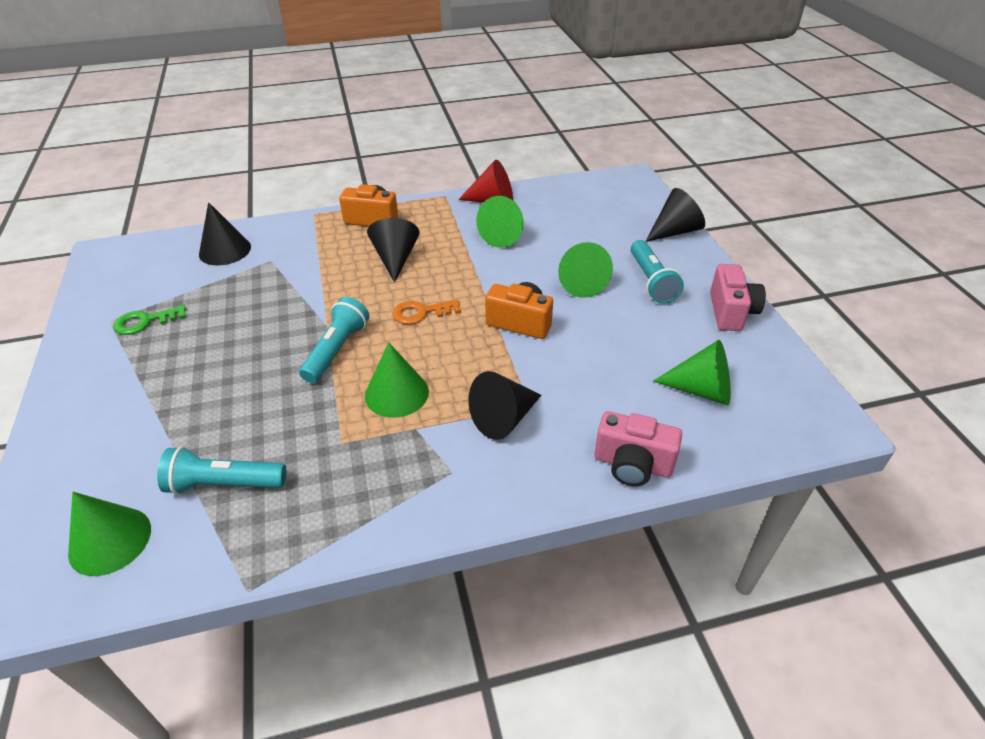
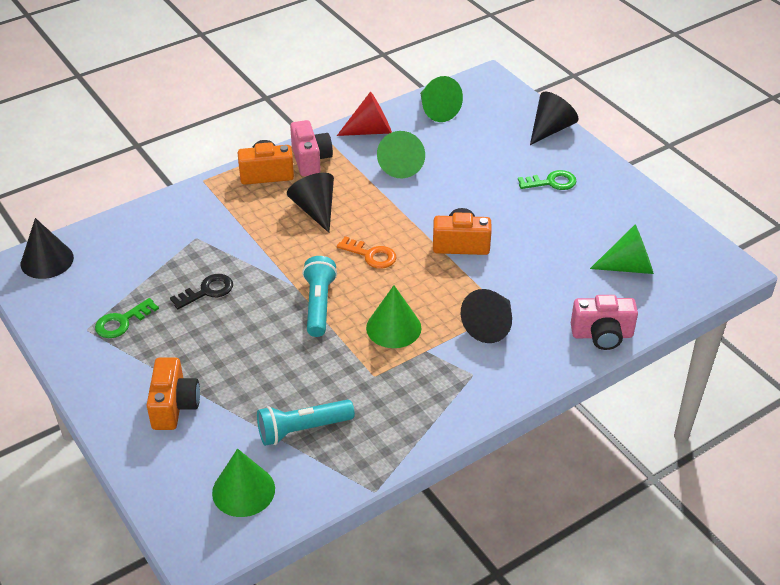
camera: 20 degrees left, 0 degrees up
black cone [199,202,251,265] -> black cone moved to [21,218,74,279]
orange key [392,300,461,324] -> orange key turned 120 degrees counterclockwise [337,236,396,269]
green cone [558,242,613,298] -> green cone moved to [420,76,463,122]
turquoise flashlight [630,240,684,304] -> green key [518,170,577,190]
pink camera [710,264,766,331] -> pink camera moved to [290,120,333,176]
none -> orange camera [146,358,200,430]
none -> black key [170,274,233,309]

